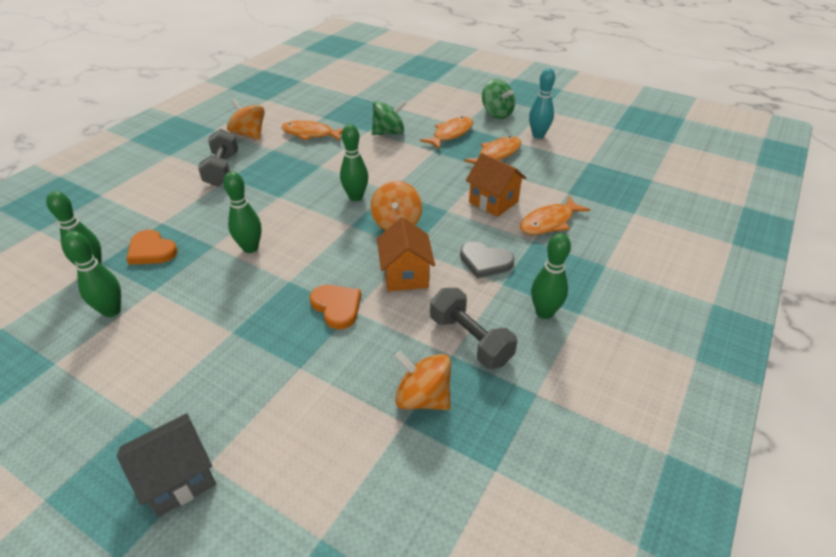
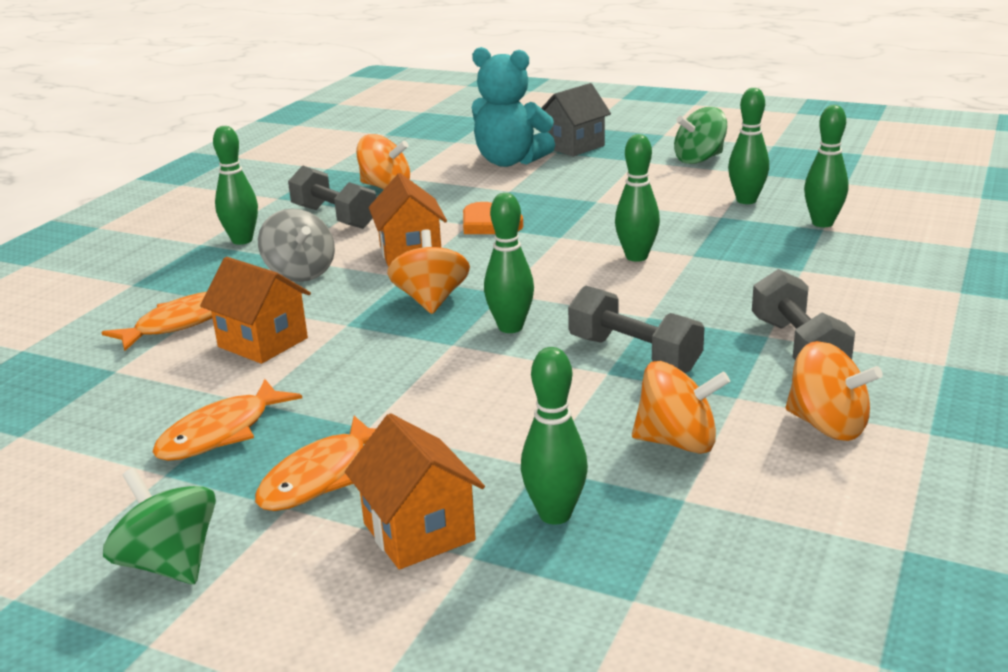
camera: 175 degrees right, 15 degrees down
orange heart [126,230,178,265] -> none
orange fish [281,120,343,141] -> orange spinning top [632,361,730,454]
green spinning top [372,100,406,135] -> green spinning top moved to [674,107,727,164]
grey heart [460,241,514,279] -> grey spinning top [258,208,335,282]
turquoise bowling pin [529,68,555,139] -> none
none -> orange house [345,413,485,570]
none -> turquoise teddy bear [472,47,555,167]
none -> green bowling pin [521,347,588,525]
none -> grey dumbbell [568,286,705,373]

